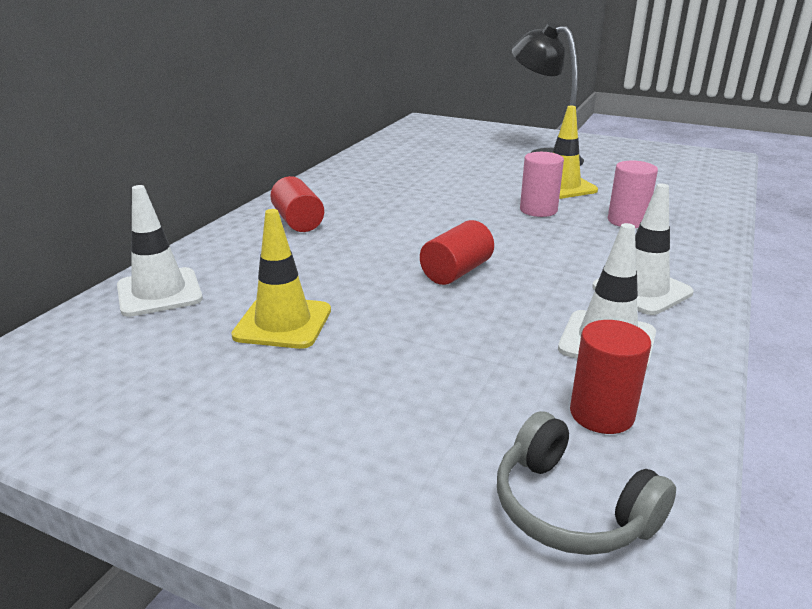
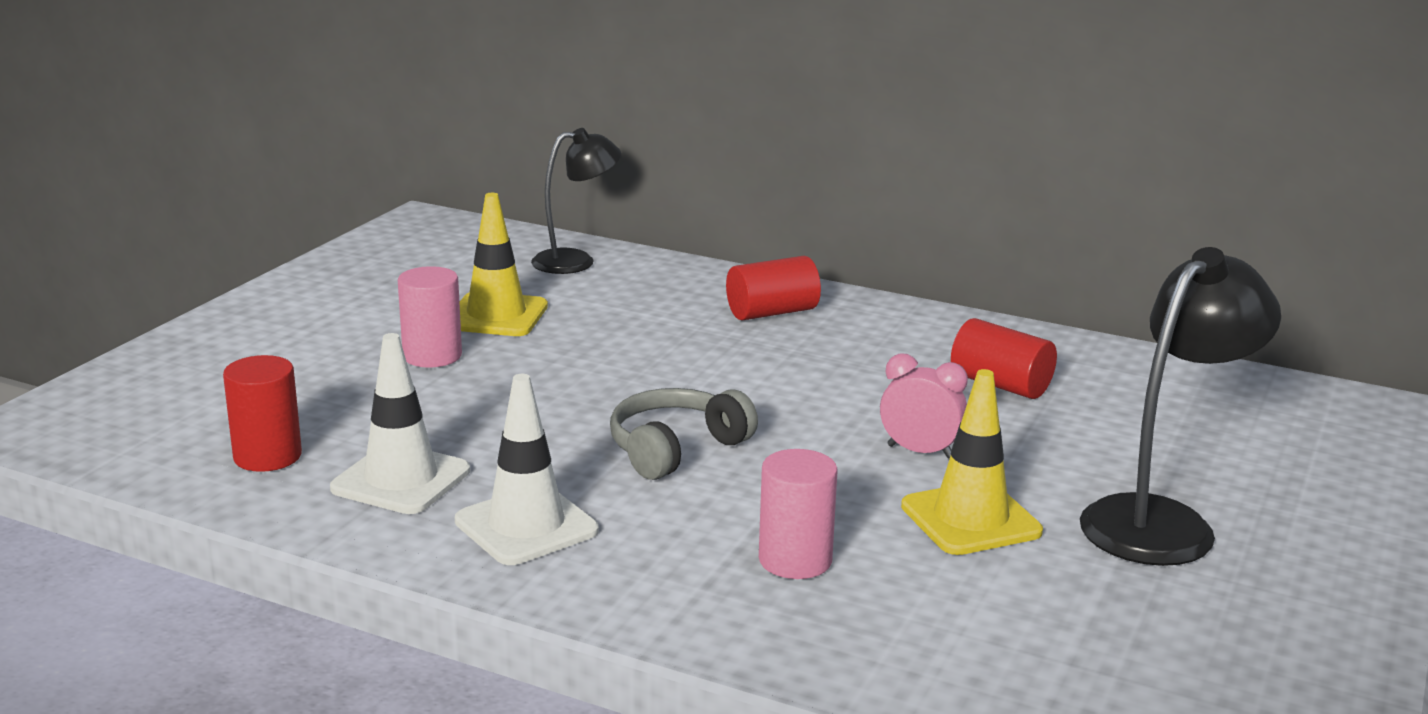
camera: 90 degrees right, 5 degrees down
white traffic cone [117,185,203,317] -> black lamp [531,128,621,274]
red cylinder [420,220,494,285] -> red cylinder moved to [951,318,1057,399]
grey headphones [497,411,676,555] -> grey headphones moved to [610,388,758,480]
pink cylinder [520,152,564,217] -> pink cylinder moved to [398,266,462,368]
none -> pink clock [880,353,968,458]

